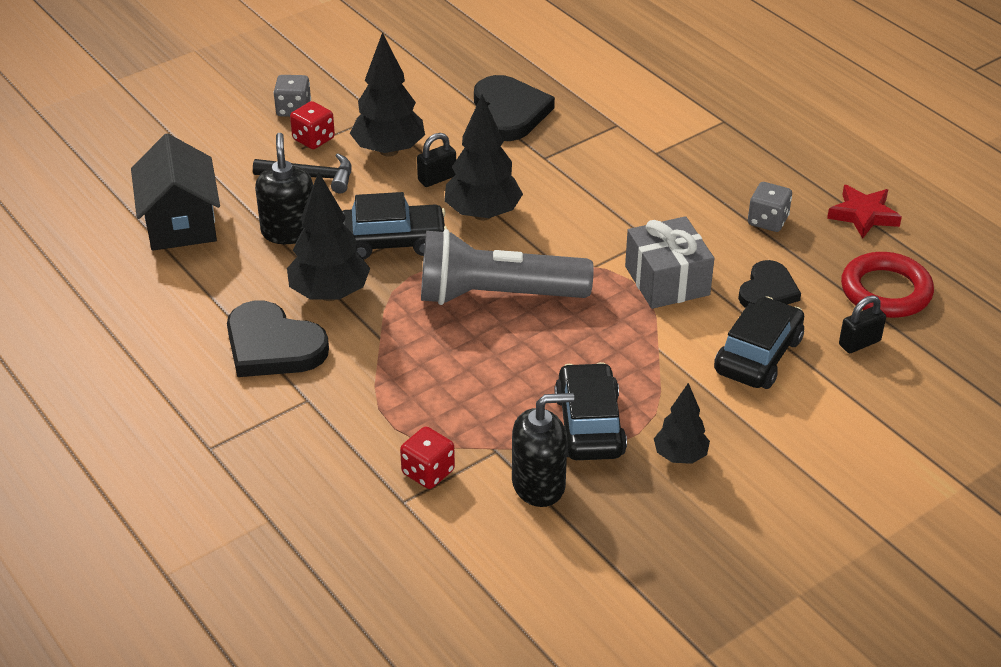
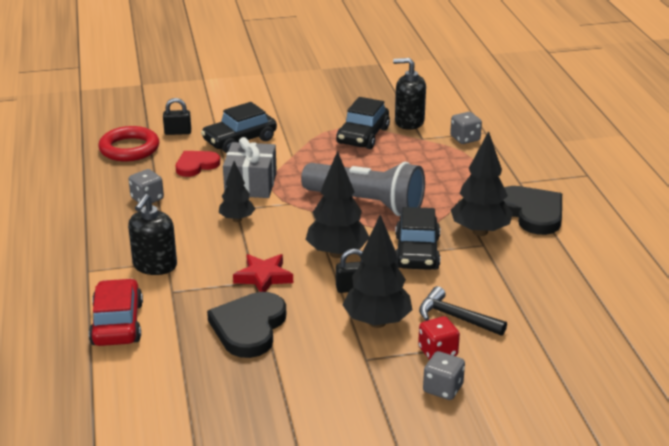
camera: 155 degrees left, 10 degrees down
black house [131,133,220,251] -> none
black soap dispenser [255,133,313,244] -> black soap dispenser moved to [128,194,177,275]
black car [342,192,447,260] -> black car turned 105 degrees counterclockwise [395,207,440,270]
red dice [400,426,455,489] -> grey dice [450,112,482,144]
black tree [654,383,710,464] -> black tree moved to [219,161,255,222]
black heart [738,260,801,308] -> red heart [176,151,220,177]
red star [827,185,902,238] -> red star moved to [233,254,293,292]
none -> red car [89,278,143,346]

